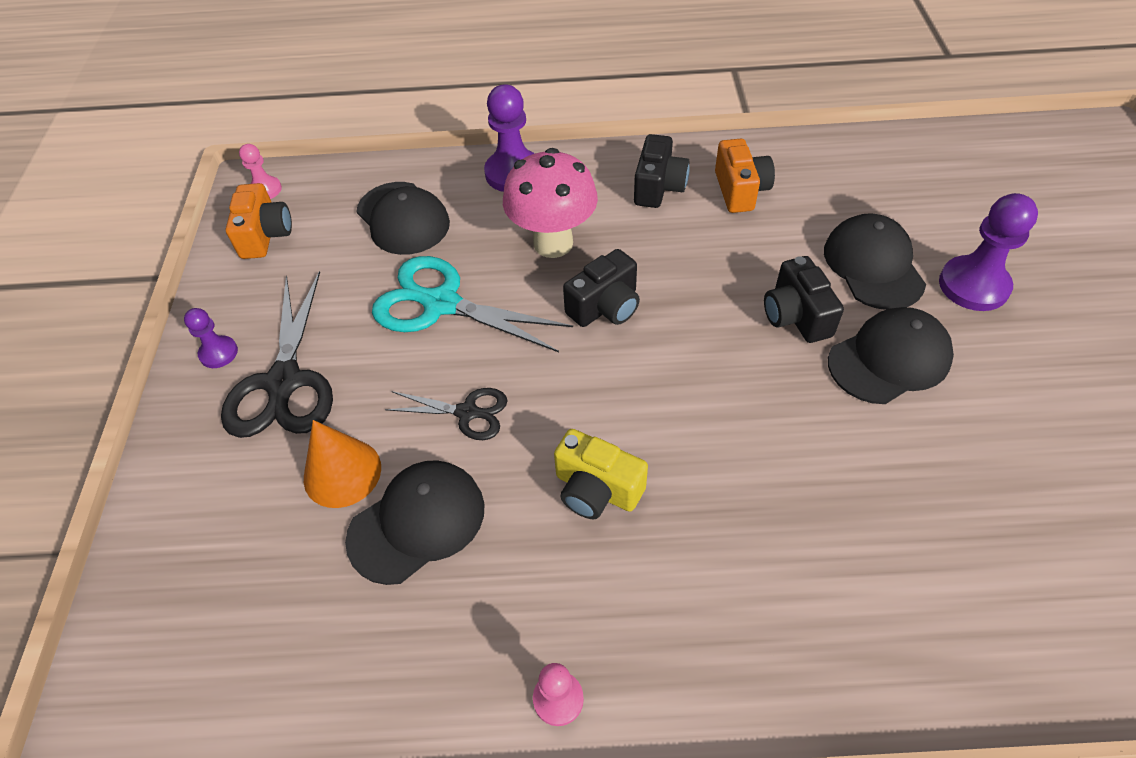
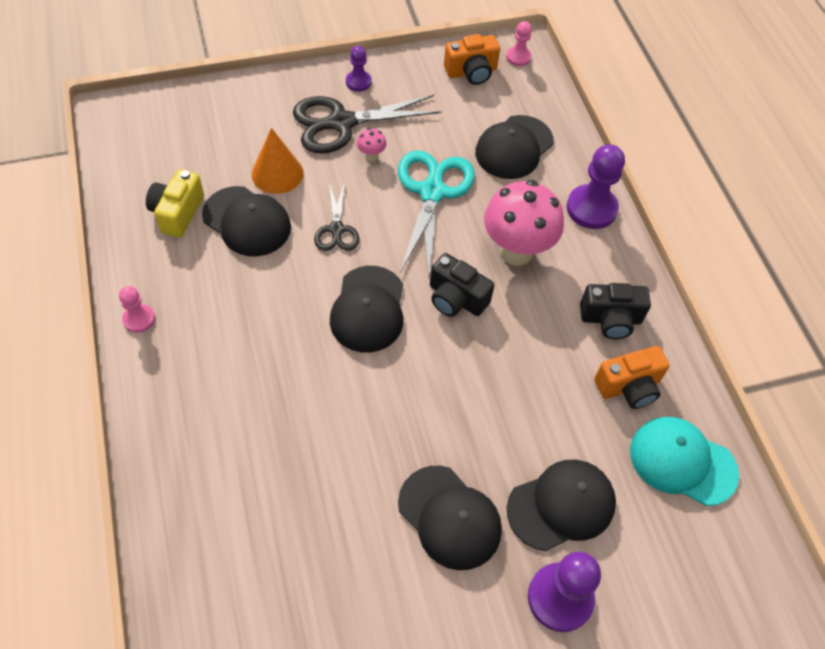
camera: 70 degrees right, 5 degrees up
yellow camera [554,429,648,519] -> yellow camera moved to [146,169,204,237]
black camera [764,256,844,343] -> none
none -> black cap [330,266,403,353]
none -> pink mushroom [357,128,387,162]
none -> turquoise cap [630,417,739,506]

